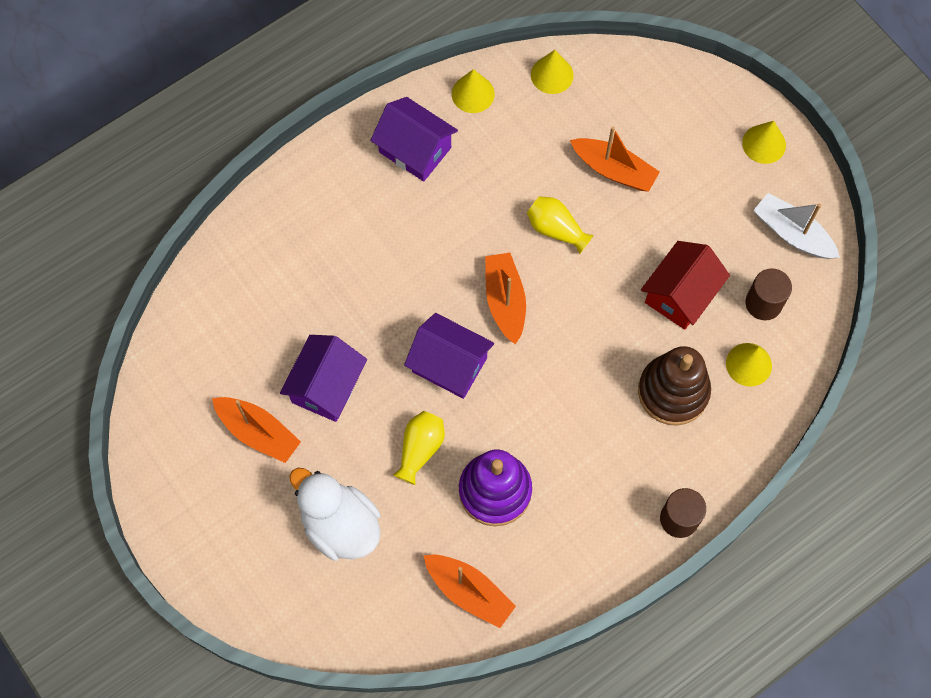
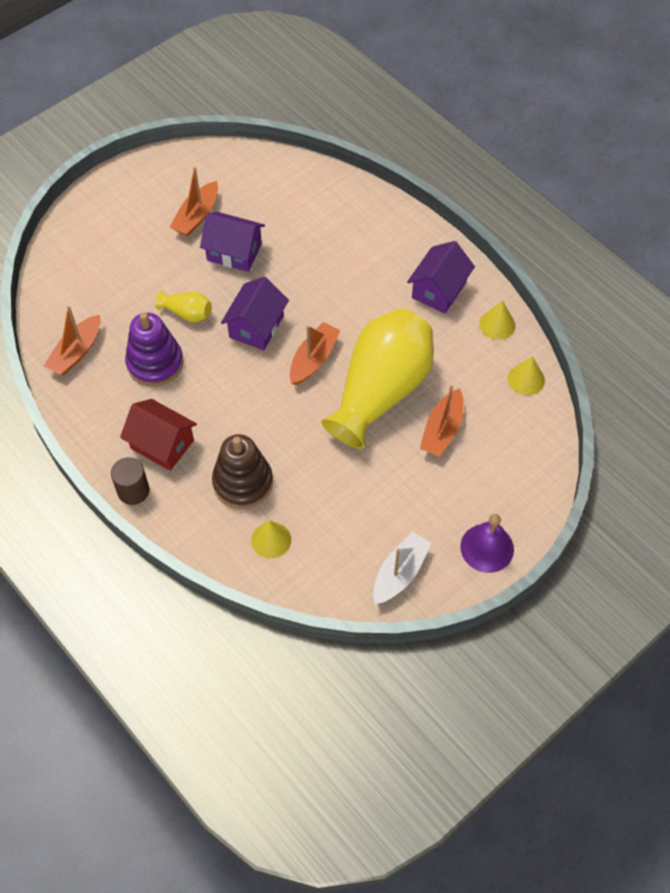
camera: 85 degrees right, 10 degrees down
white duck [290,468,380,561] -> none
orange boat [485,252,526,345] -> orange boat turned 45 degrees counterclockwise [290,322,341,385]
yellow vase [527,196,594,254] -> yellow vase [321,309,434,449], size x2.47
red house [641,241,730,330] -> red house moved to [120,399,197,471]
yellow cone [742,121,786,164] -> purple bell [460,514,514,573]
brown cylinder [745,268,792,320] -> none

